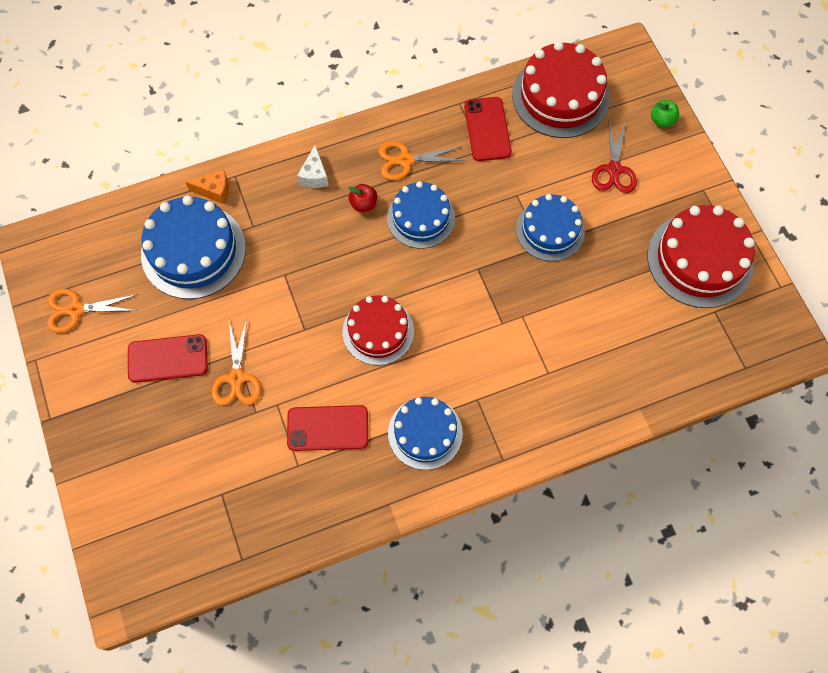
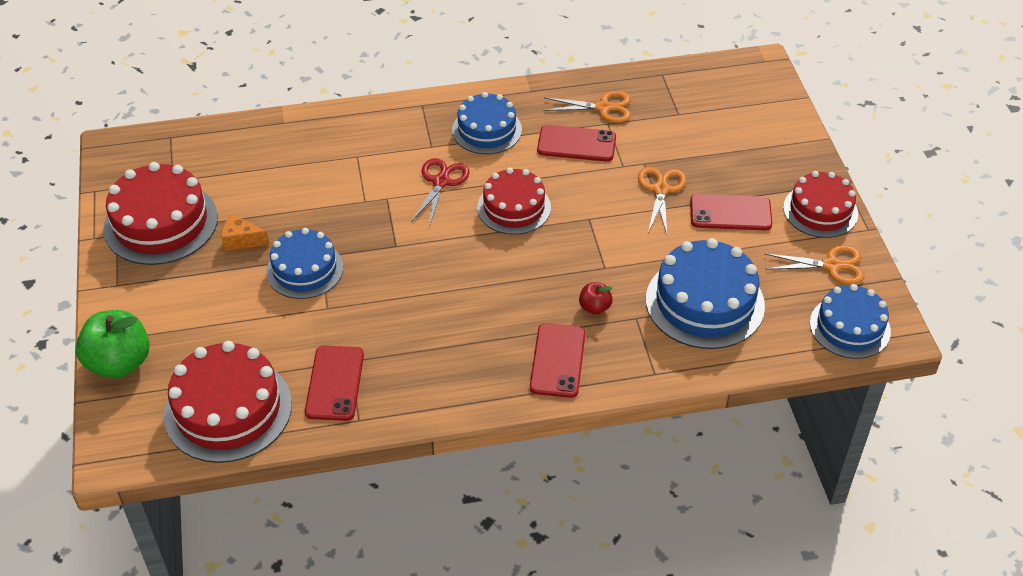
camera: 170 degrees left, 20 degrees down
orange cheese [185,169,229,204] -> orange cheese moved to [222,214,270,251]
white cheese [297,145,329,188] -> red phone [530,323,585,398]
red apple [348,184,377,212] -> red apple moved to [579,282,613,315]
orange scissors [378,141,465,180] -> orange scissors moved to [543,91,631,123]
blue cake [387,181,455,249] -> blue cake moved to [810,284,891,359]
red scissors [592,119,637,193] -> red scissors moved to [411,158,469,227]
green apple [651,100,679,128] -> green apple [76,310,150,379], size x2.03
none -> red cake [783,171,858,238]

